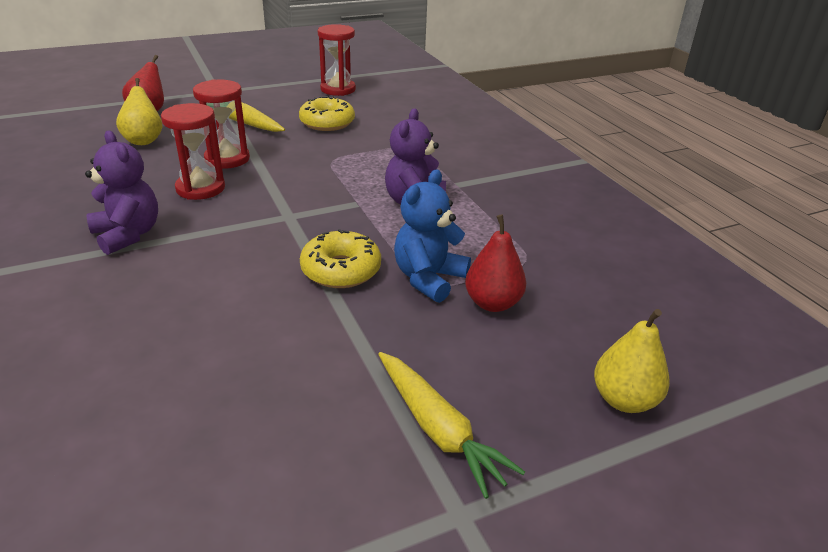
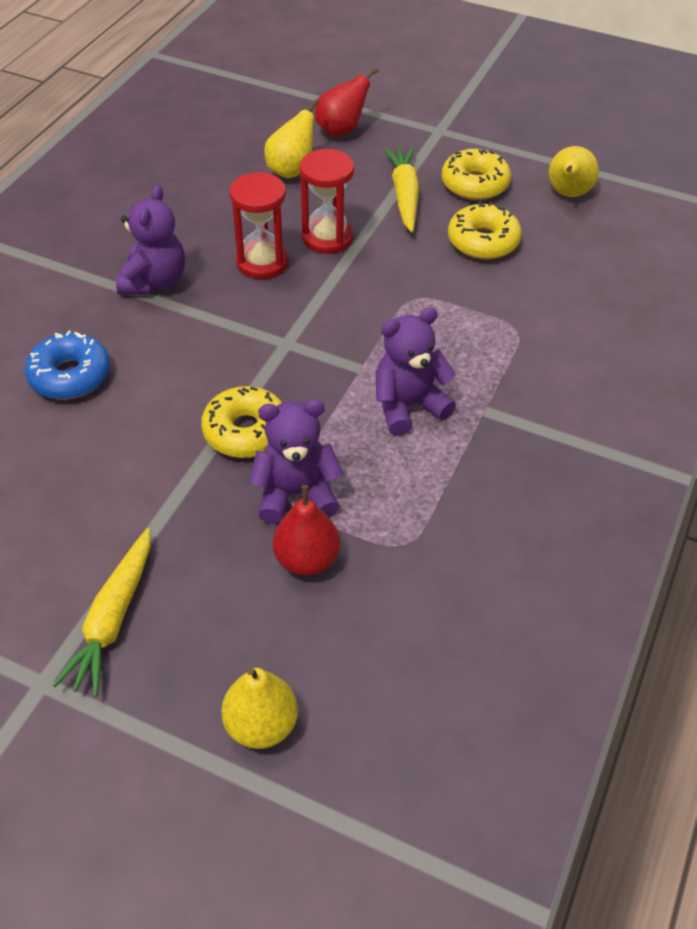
camera: 50 degrees right, 15 degrees up
red hourglass [318,24,356,96] -> yellow pear [549,146,599,197]
blue teddy bear [394,169,471,303] -> purple teddy bear [249,399,343,524]
none -> blue donut [25,331,110,399]
none -> yellow donut [441,149,511,200]

